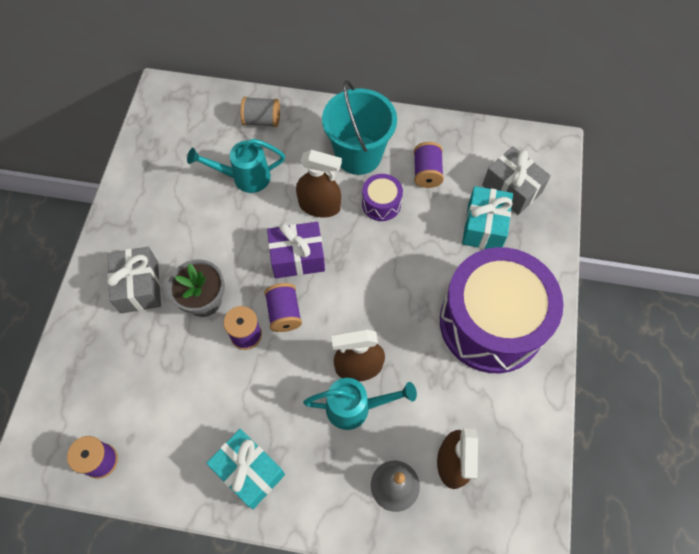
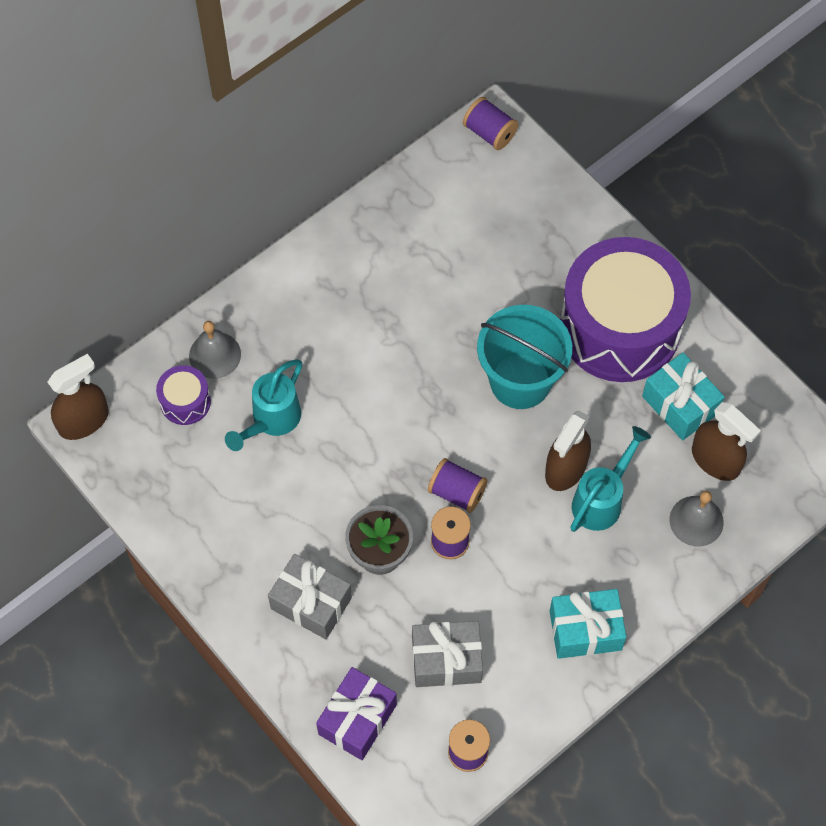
camera: 50 degrees left, 0 degrees up
grey spool [240,97,280,127] -> grey bell [189,321,241,379]
purple gift [267,222,325,278] -> purple gift moved to [316,667,397,760]
brown spray bottle [296,150,342,217] -> brown spray bottle moved to [48,354,109,440]
turquoise bucket [322,80,397,175] -> turquoise bucket moved to [477,305,572,409]
purple drum [362,174,403,221] -> purple drum moved to [156,365,211,425]
purple spool [414,142,444,188] -> purple spool moved to [463,97,518,150]
turquoise gift [462,186,513,249] -> turquoise gift moved to [642,352,725,440]
grey gift [482,146,551,215] -> grey gift moved to [412,621,483,687]

